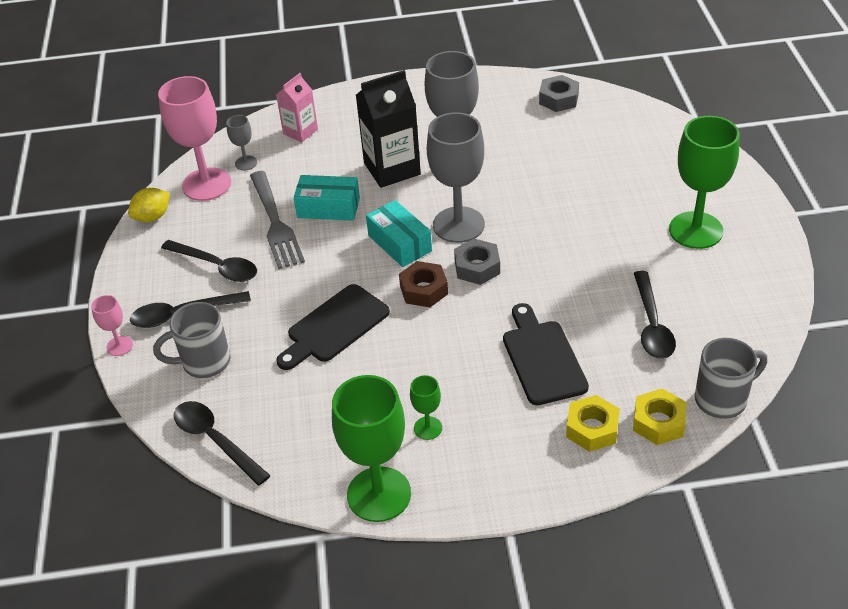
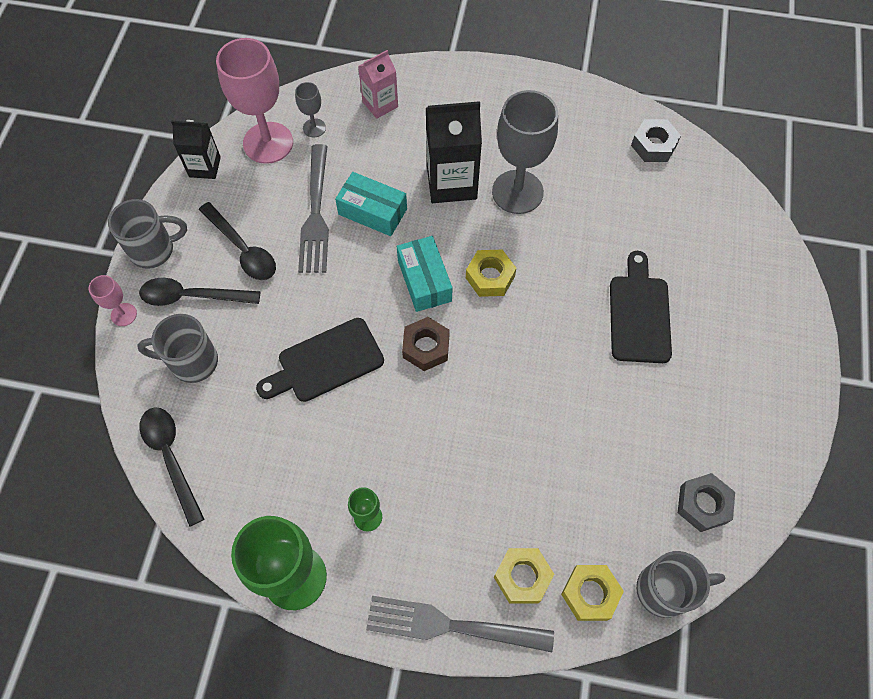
camera: 15 degrees right, 20 degrees up
yellow lemon [128,188,170,222] -> black carton [171,120,221,179]
grey goblet [427,112,485,243] -> yellow nut [466,250,516,297]
grey nut [454,238,500,285] -> grey nut moved to [678,473,735,532]
black cutting board [503,303,589,405] -> black cutting board moved to [610,251,672,363]
black spoon [634,271,676,359] -> none
green goblet [669,116,739,249] -> none
none -> grey mug [108,199,187,269]
none -> grey fork [366,596,554,652]

